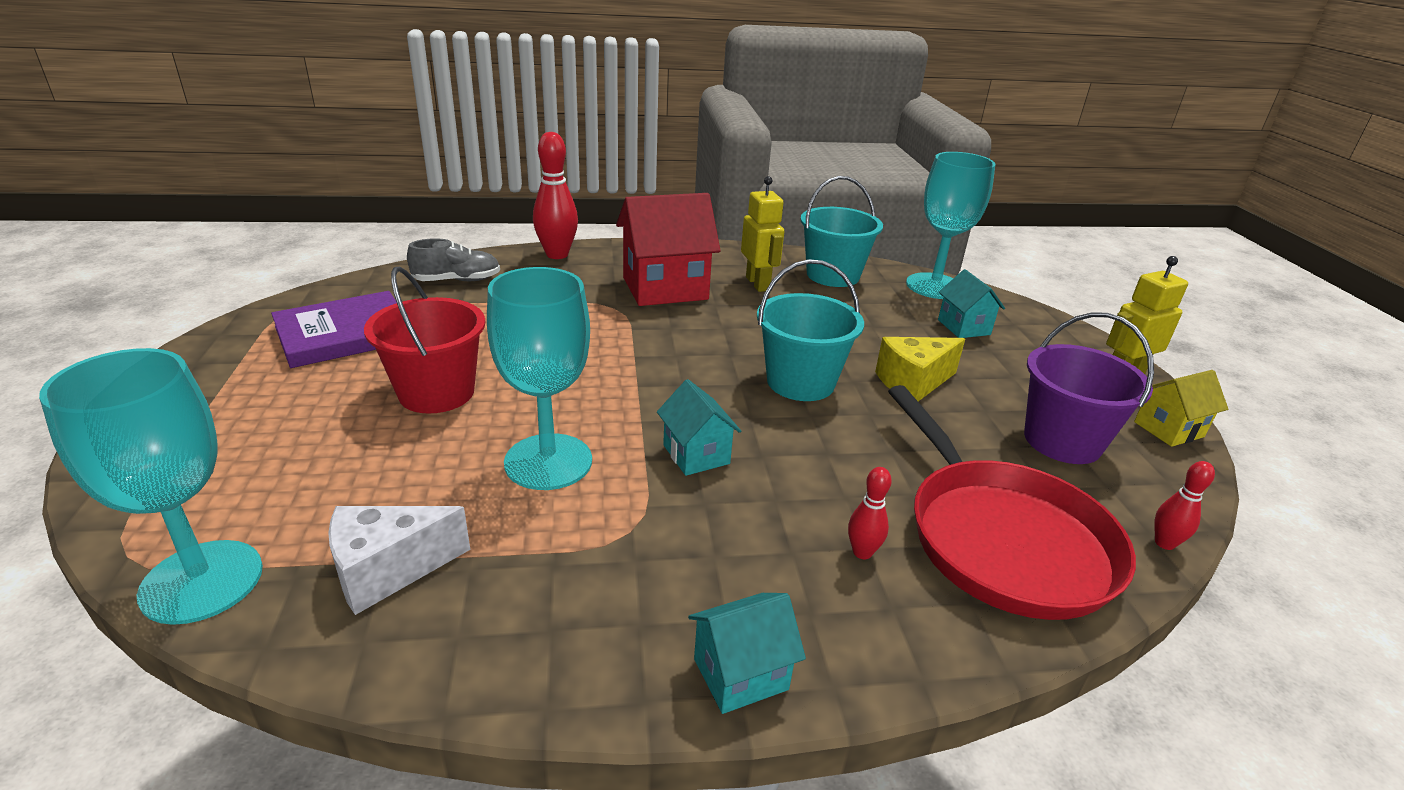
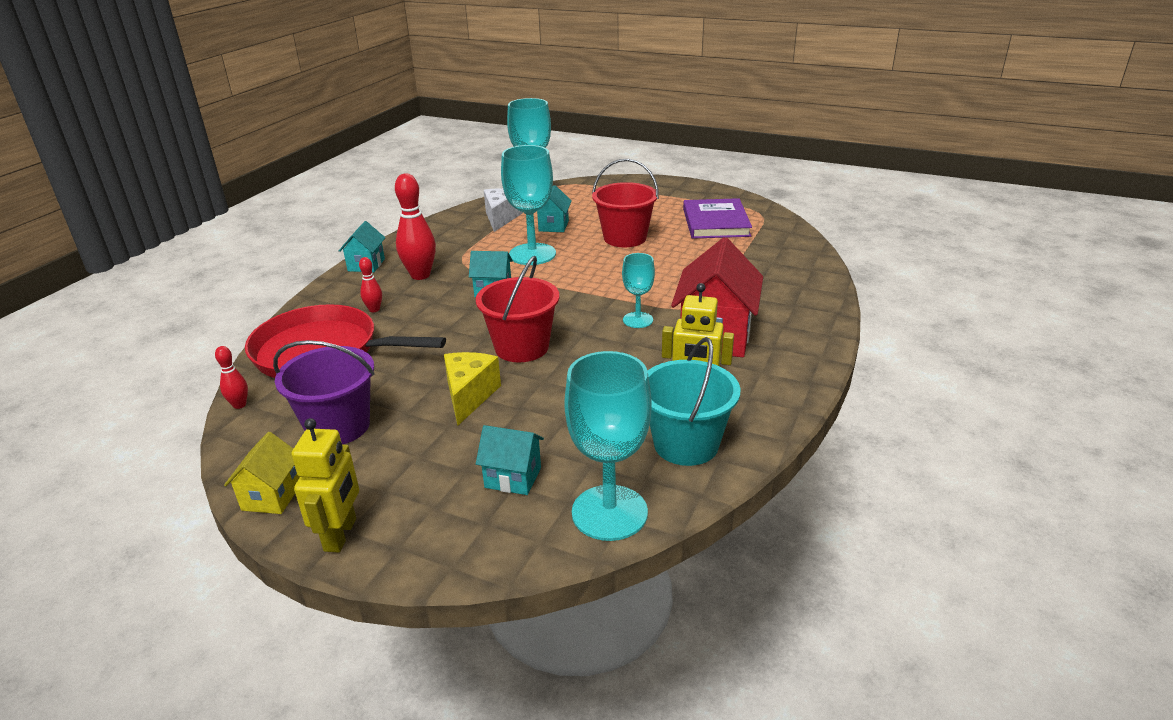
camera: 125 degrees right, 0 degrees up
grey shoe [407,238,500,281] -> none
red bowling pin [533,132,578,259] -> red bowling pin moved to [395,173,436,280]
turquoise bucket [757,259,864,401] -> red bucket [476,256,559,362]
none -> turquoise house [537,185,572,232]
none -> turquoise goblet [622,253,655,328]

